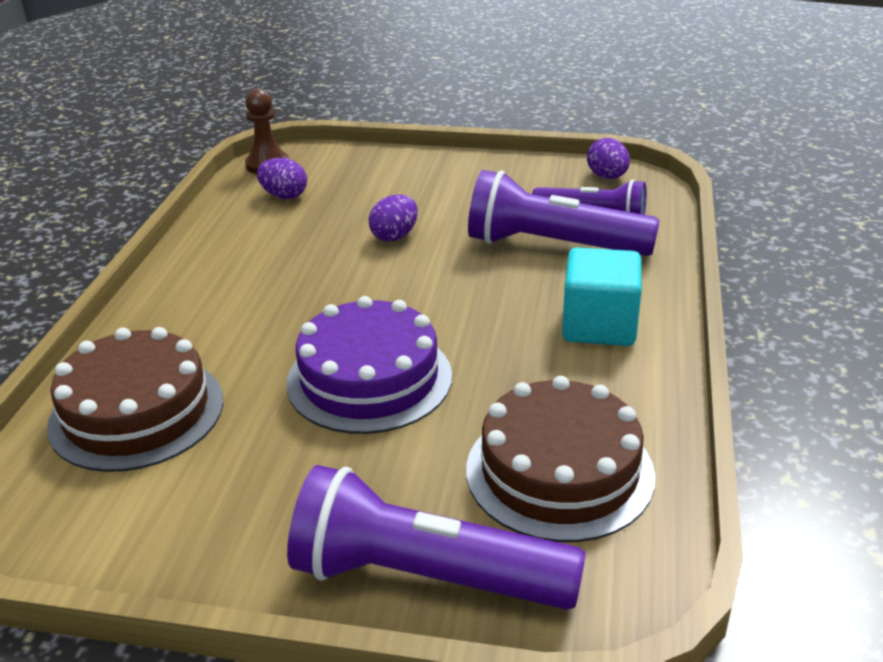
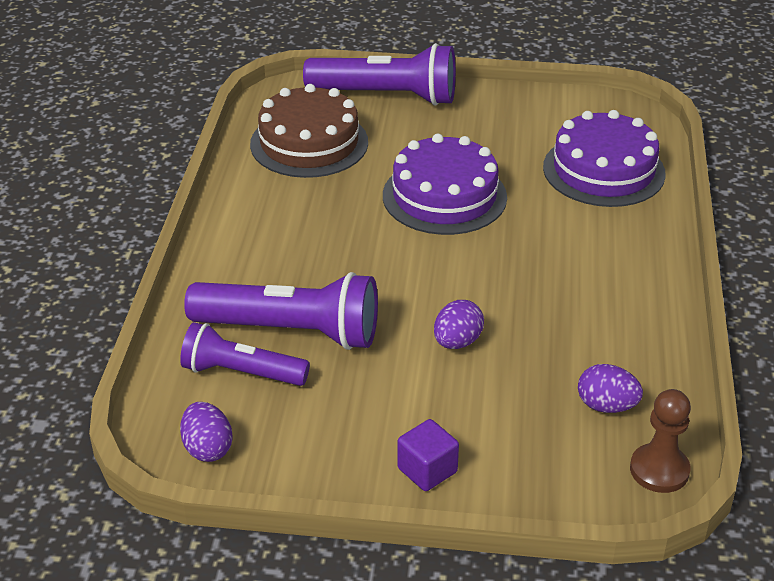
camera: 175 degrees right, 5 degrees up
brown cake [47,327,223,472] -> purple cake [543,110,666,207]
turquoise cube [562,248,642,346] -> none
none -> purple cube [397,419,459,491]

